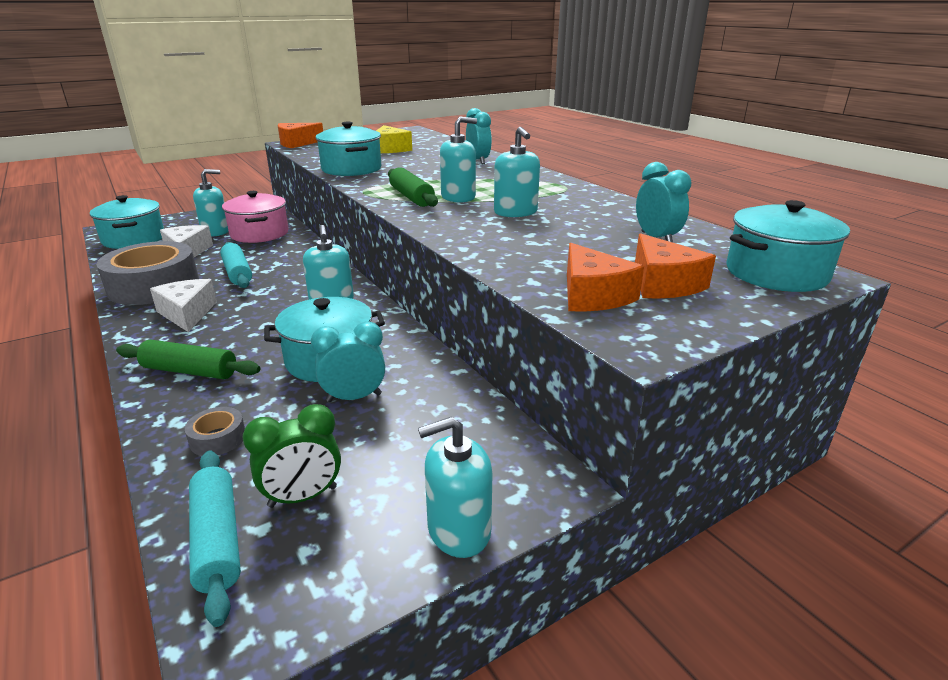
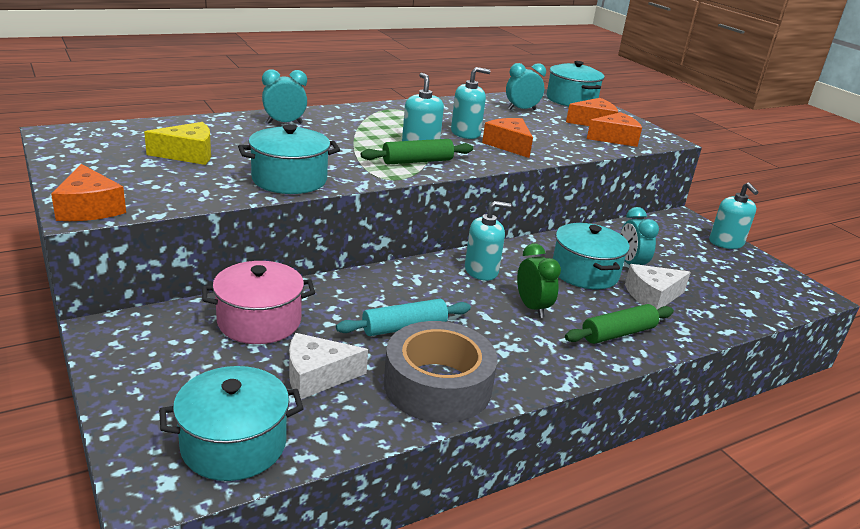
camera: 90 degrees left, 0 degrees up
green rolling pin [116,339,260,379] -> green rolling pin turned 45 degrees clockwise [565,304,674,344]
white cheese [150,279,217,332] -> white cheese moved to [625,264,691,310]
grey tape [185,407,245,456] -> none
turquoise rolling pin [189,450,241,627] -> none
turquoise soap dispenser [193,169,229,236] -> none
green clock [243,404,341,508] -> green clock moved to [517,243,561,318]
none -> orange cheese [482,118,533,158]

